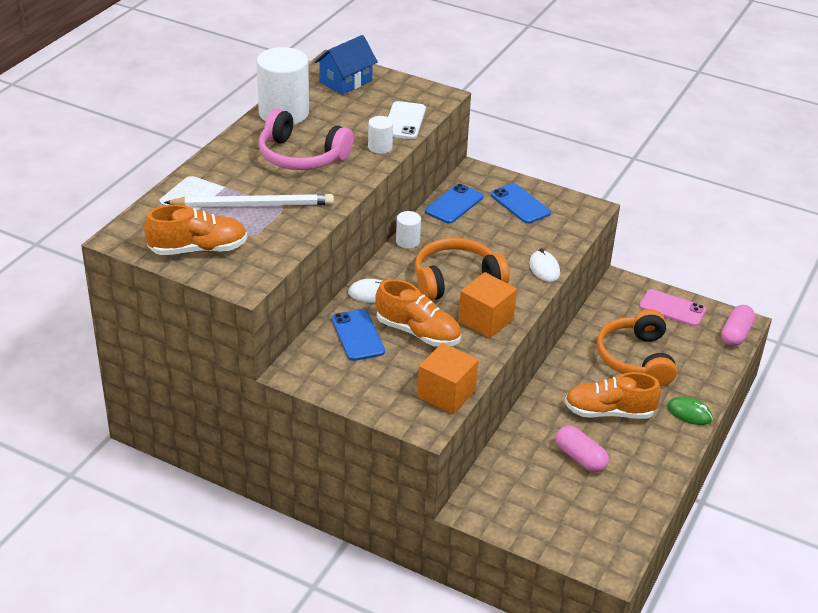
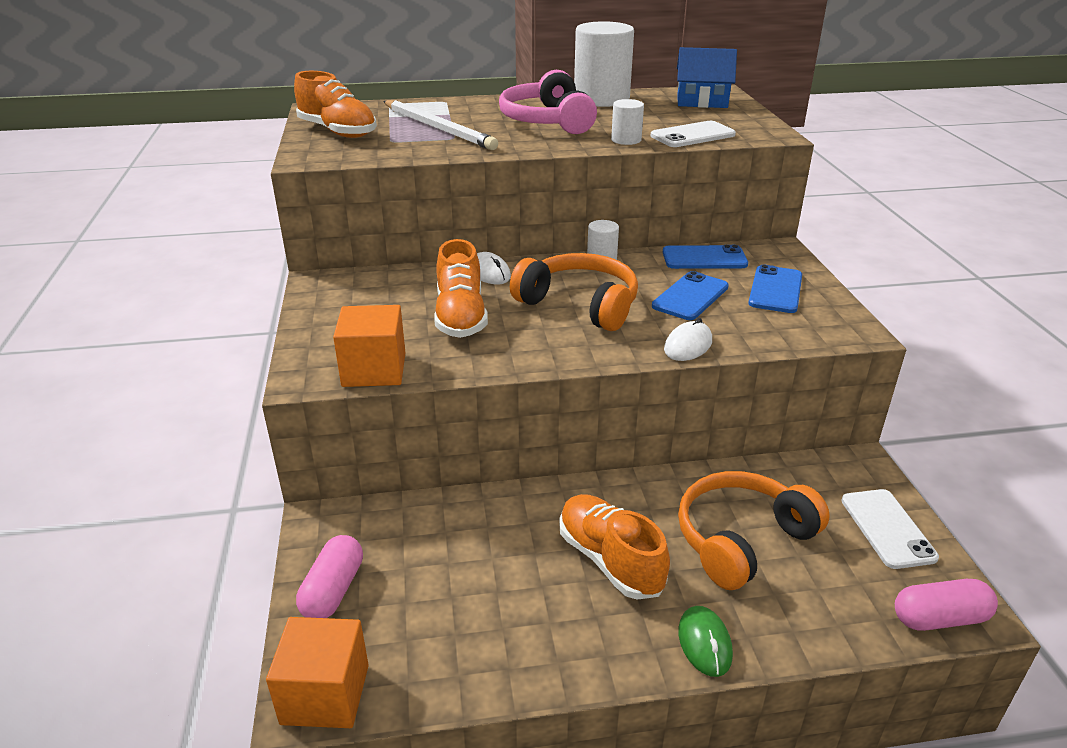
camera: 55 degrees right, 5 degrees down
blue phone [332,309,385,361] -> blue phone moved to [652,271,729,320]
orange cube [458,272,517,338] -> orange cube moved to [266,617,369,728]
pink capsule [556,425,609,473] -> pink capsule moved to [296,535,363,618]
pink phone [639,289,706,327] -> white phone [841,489,939,569]

